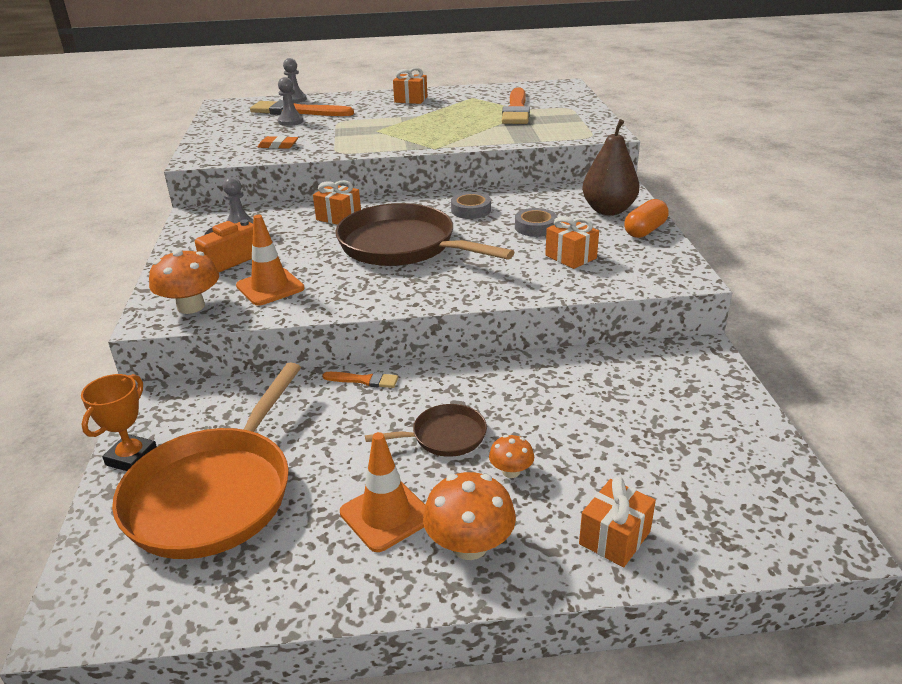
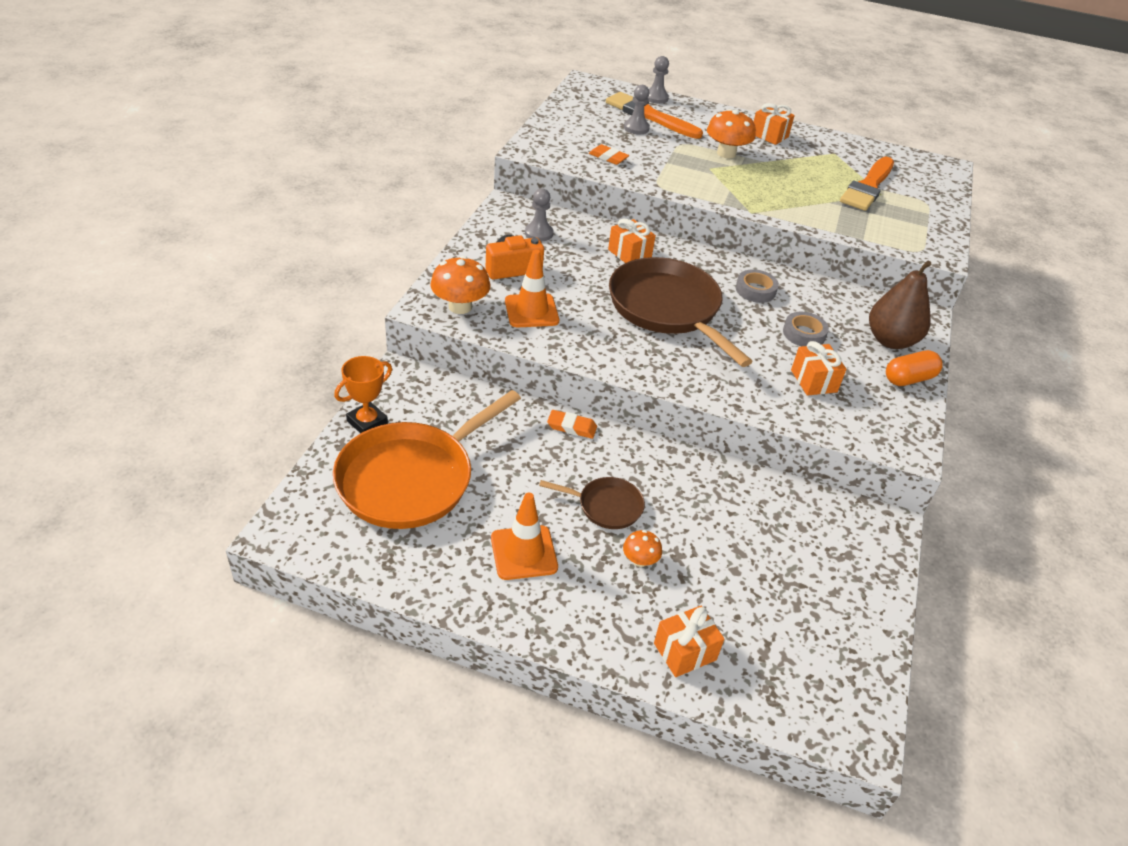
camera: 20 degrees right, 10 degrees up
orange brush [322,372,398,388] -> orange eraser [547,410,597,439]
orange mushroom [423,472,516,560] -> orange mushroom moved to [707,109,756,158]

